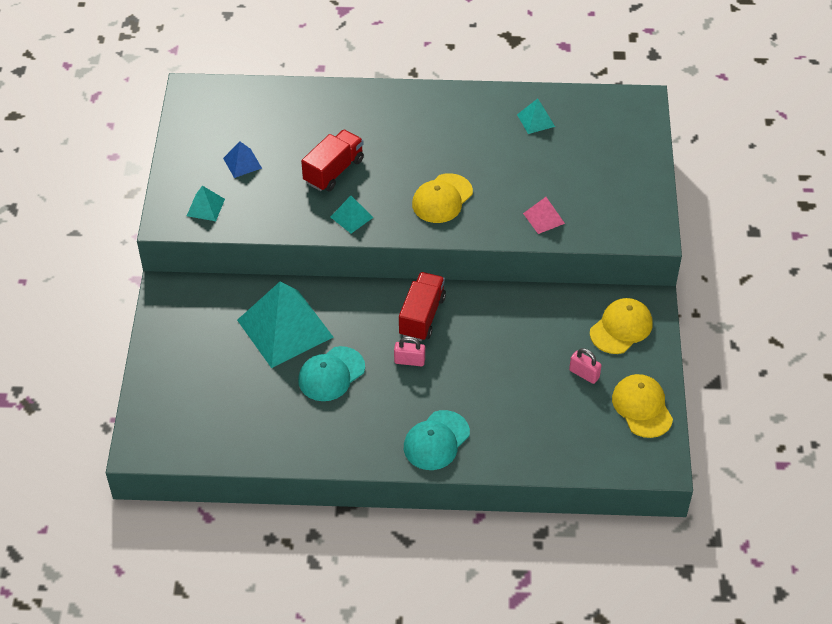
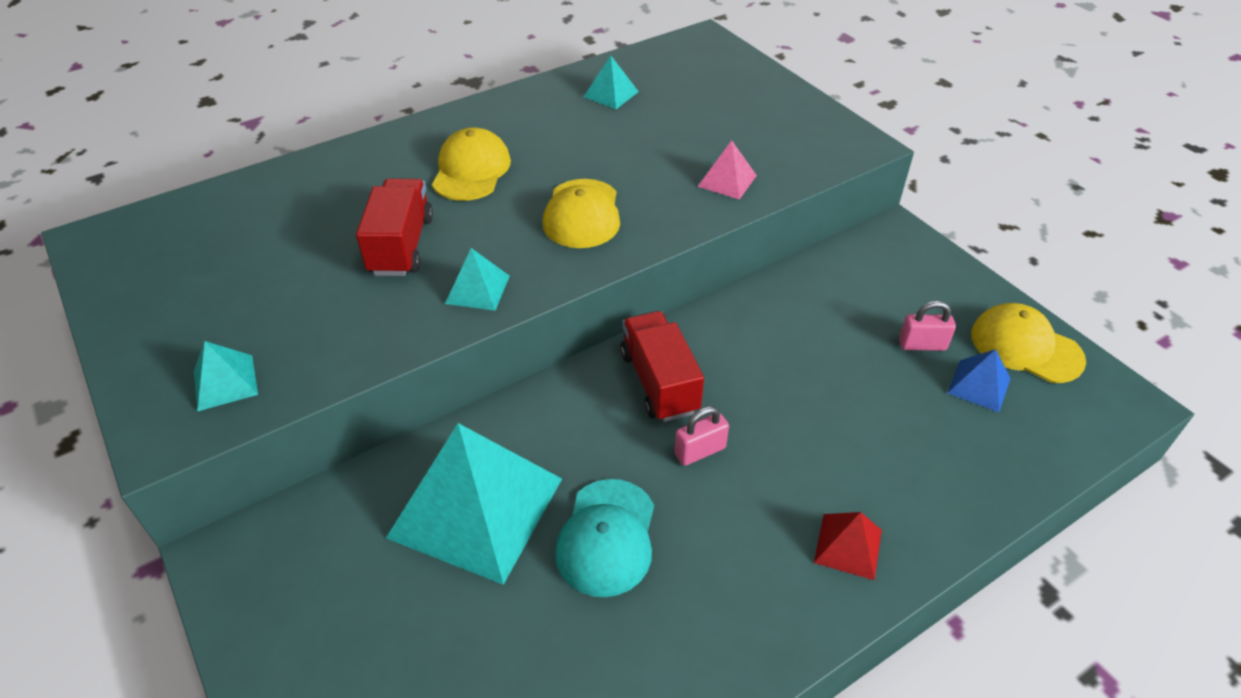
camera: 35 degrees left, 5 degrees down
blue pyramid [223,141,262,178] -> blue pyramid moved to [947,349,1011,412]
turquoise cap [404,410,470,470] -> red pyramid [814,512,882,580]
yellow cap [590,298,653,354] -> yellow cap moved to [432,127,511,201]

